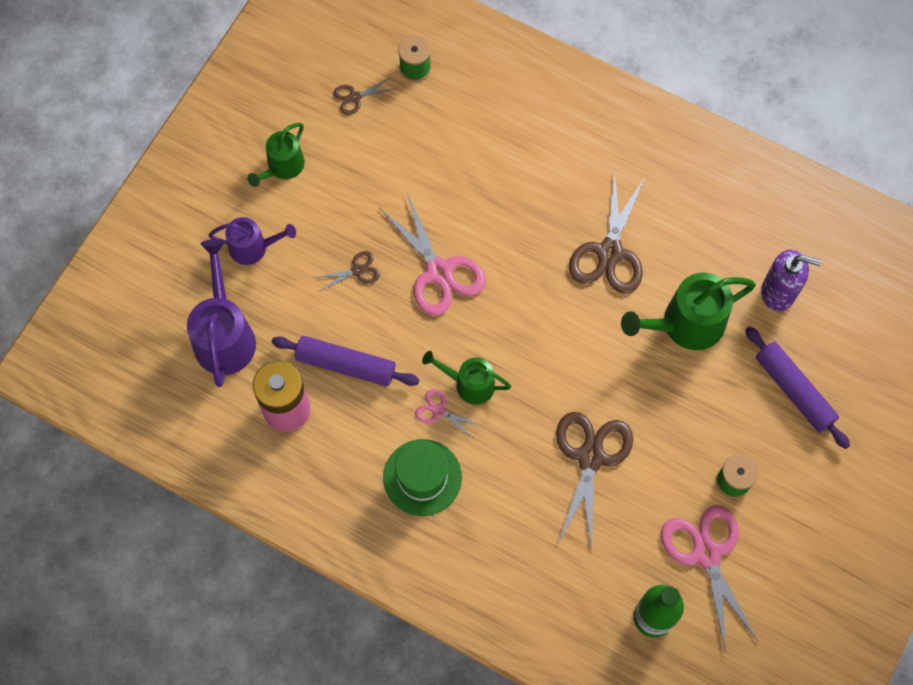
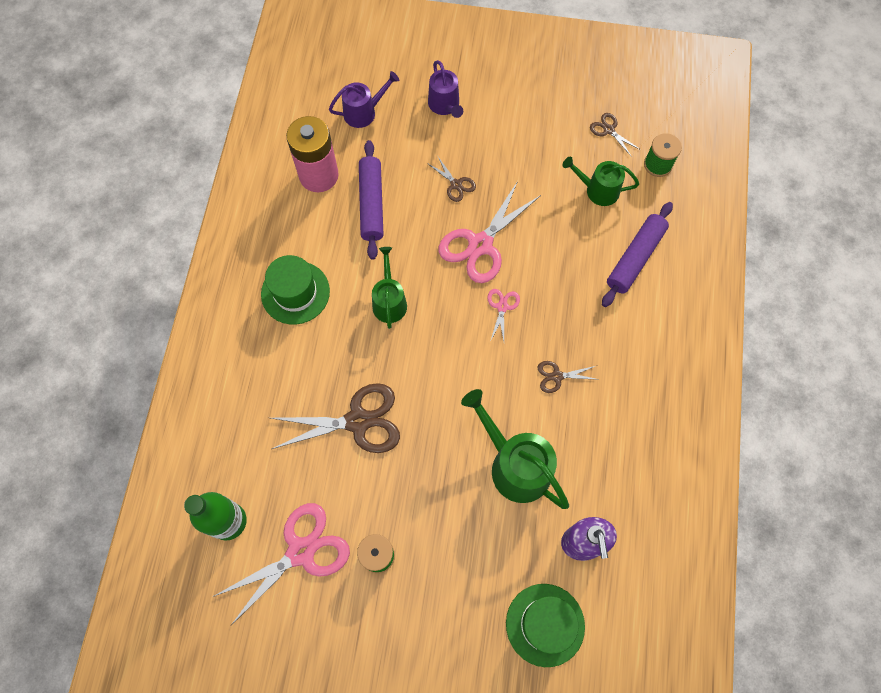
camera: 70 degrees right, 0 degrees up
purple watering can [187,239,256,387] -> purple watering can [329,71,399,128], size x0.62
green watering can [247,123,305,187] -> green watering can moved to [563,157,639,206]
pink scissors [415,389,481,439] -> pink scissors moved to [487,289,520,342]
brown scissors [569,169,645,294] -> brown scissors [538,361,600,393], size x0.48
purple rolling pin [745,326,850,449] -> purple rolling pin moved to [602,202,673,307]
none -> green hat [506,584,585,667]

